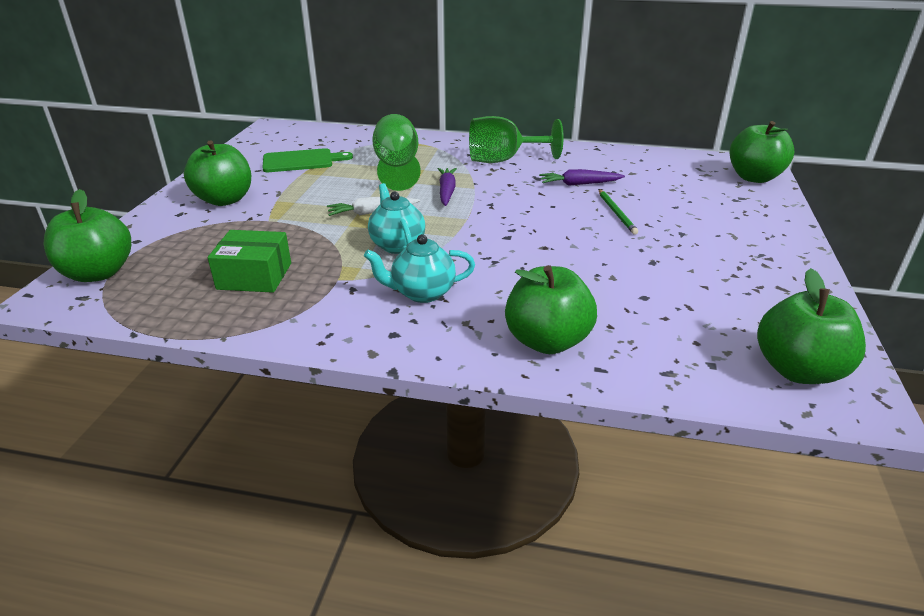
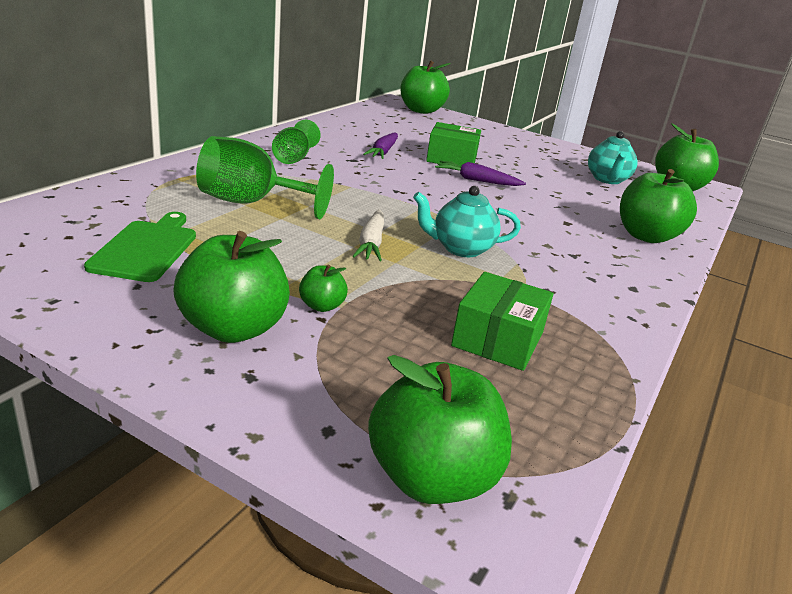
camera: 75 degrees left, 5 degrees down
turquoise teapot [364,234,475,303] -> turquoise teapot moved to [588,131,637,184]
purple carrot [438,168,457,206] -> purple carrot moved to [435,161,526,186]
green goblet [469,116,564,163] -> green goblet [272,120,321,164], size x0.64
green pencil [598,189,638,235] -> green box [426,122,481,167]
none -> green apple [299,264,348,312]

